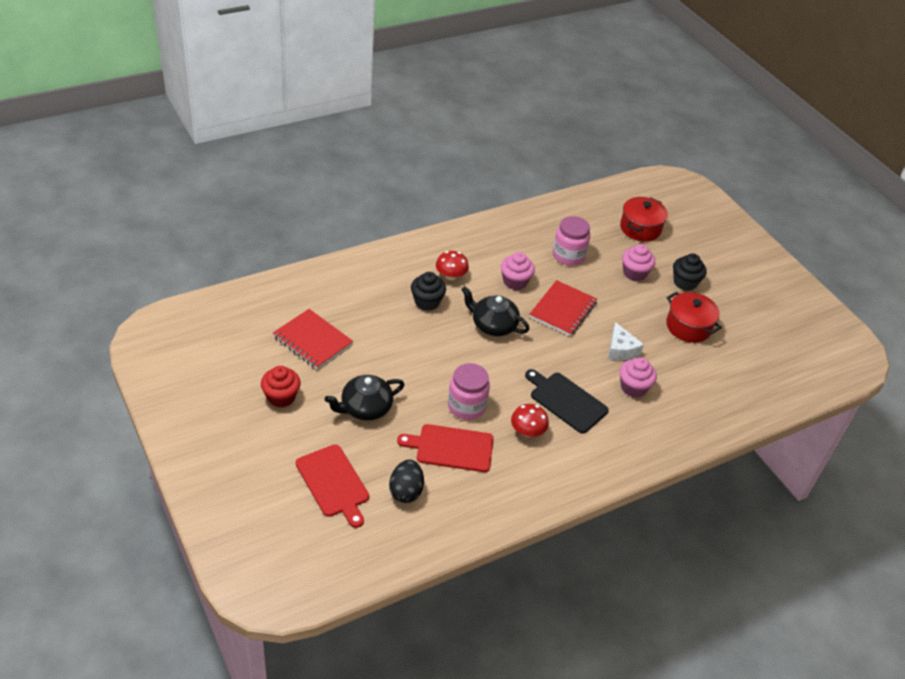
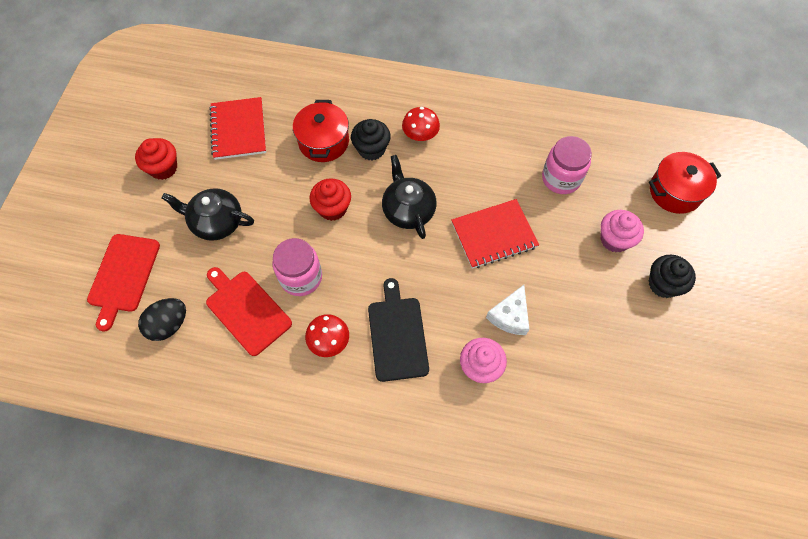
camera: 45 degrees right, 20 degrees up
pink cupcake [501,252,535,290] -> none
red pot [666,292,722,343] -> red pot moved to [293,100,349,162]
none -> red cupcake [310,178,351,221]

